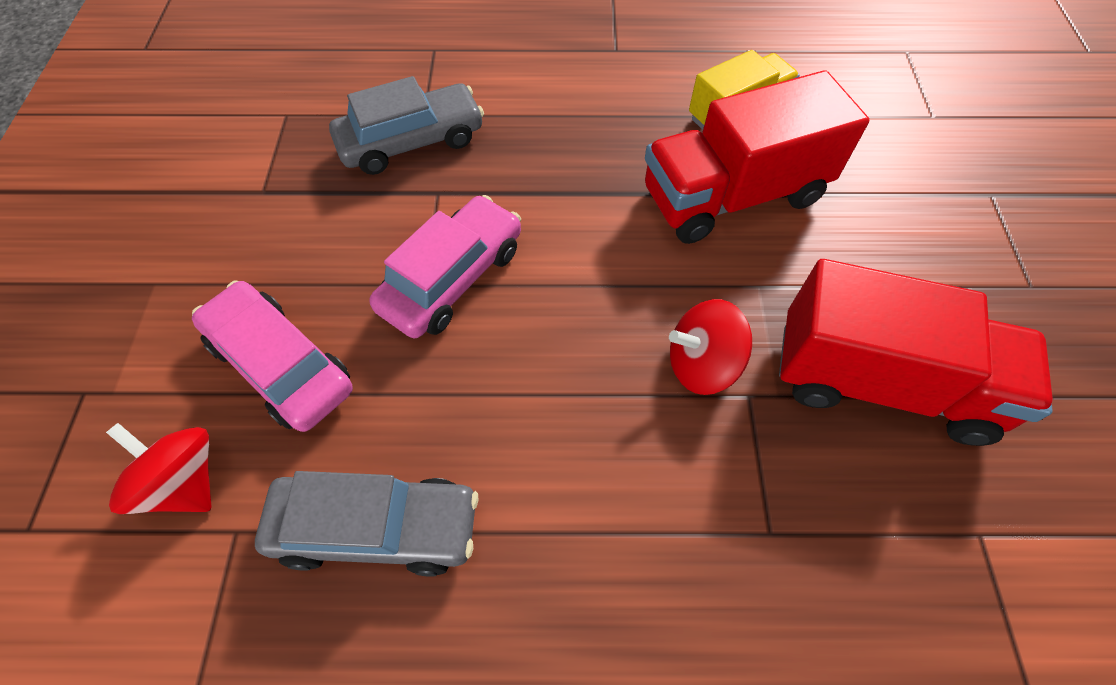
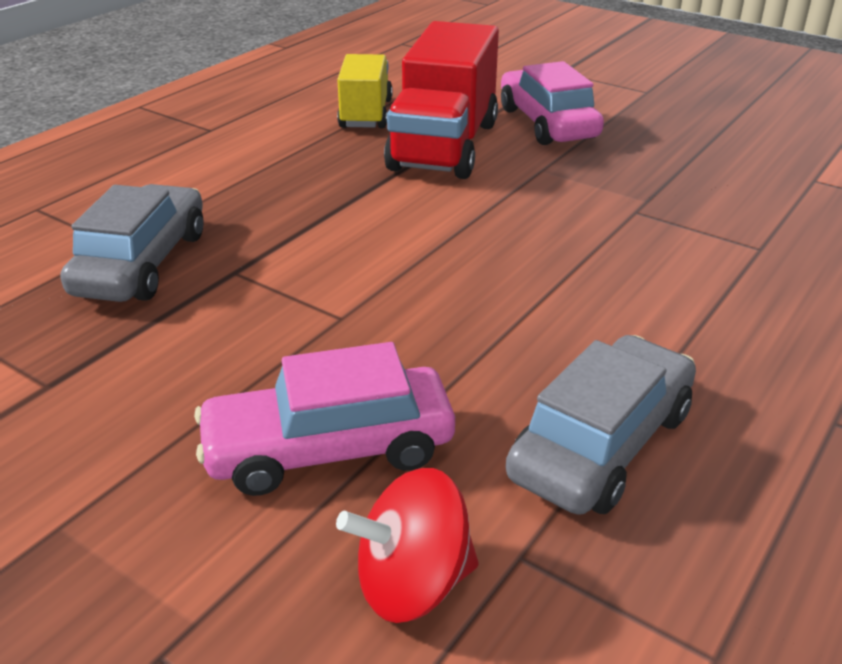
camera: 55 degrees left, 25 degrees down
pink car [369,195,521,338] -> pink car moved to [501,61,604,145]
red spinning top [669,299,752,395] -> none
red truck [779,259,1053,446] -> none

